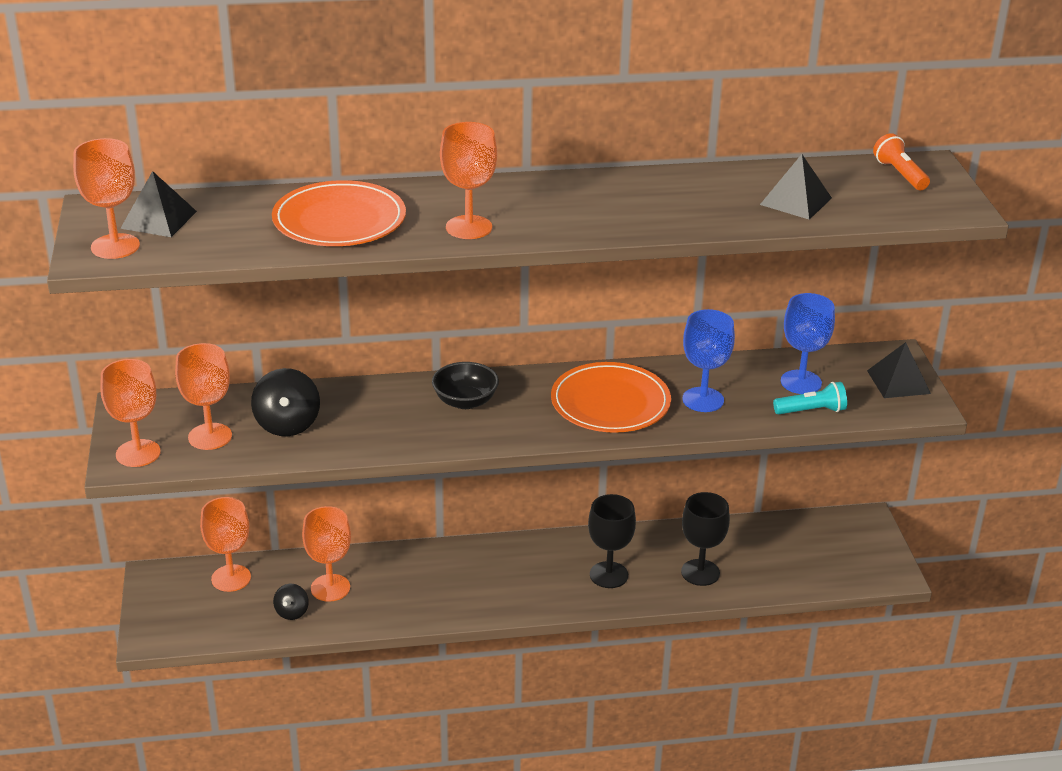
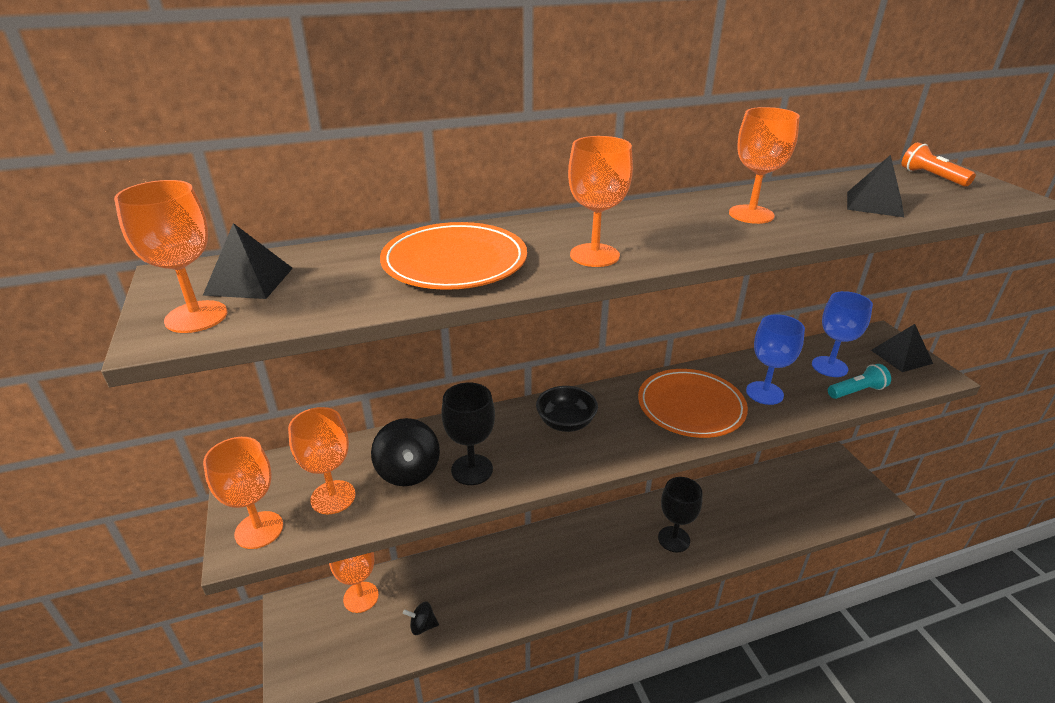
camera: 10 degrees left, 0 degrees up
black spinning top [273,584,309,620] -> black spinning top turned 90 degrees clockwise [403,602,439,635]
orange goblet [302,506,351,602] -> orange goblet moved to [729,107,800,224]
black goblet [681,492,730,586] -> black goblet moved to [441,383,495,485]

